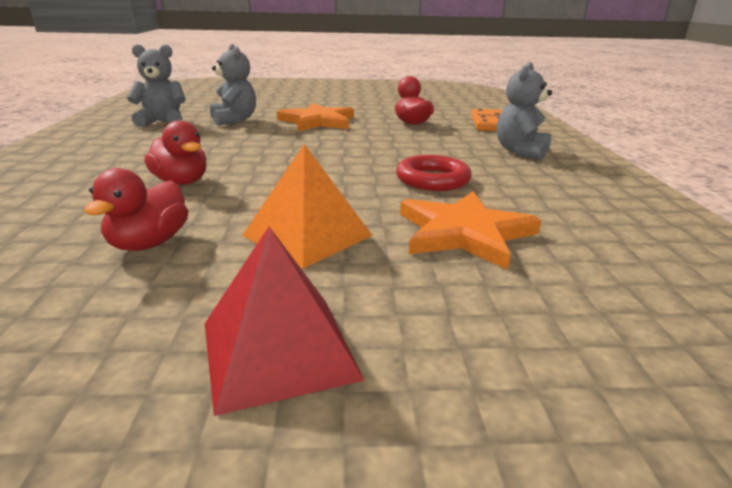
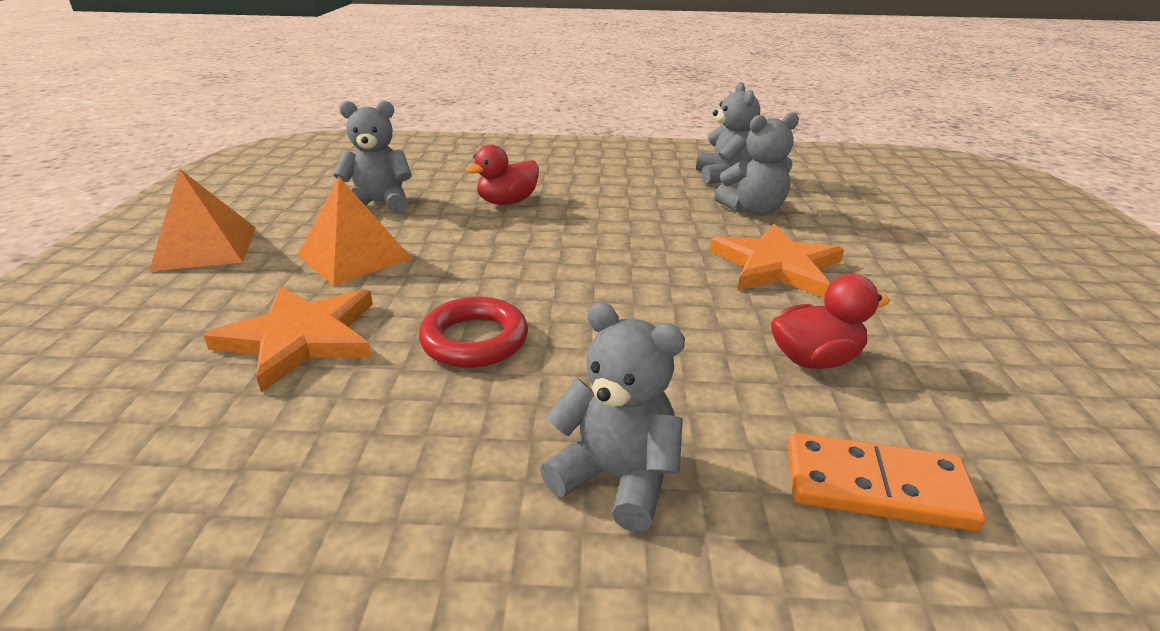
camera: 95 degrees right, 5 degrees up
red duck [84,168,188,251] -> grey teddy bear [333,101,412,214]
red pyramid [205,227,365,416] -> orange pyramid [149,169,256,272]

